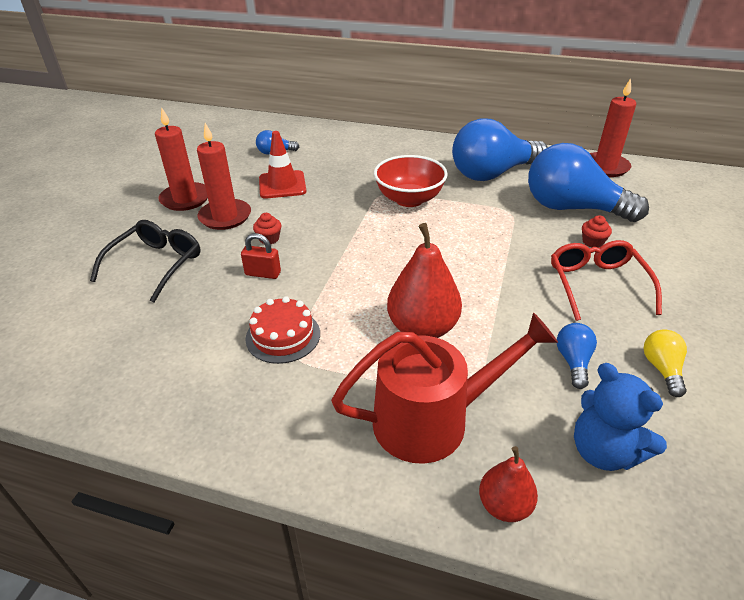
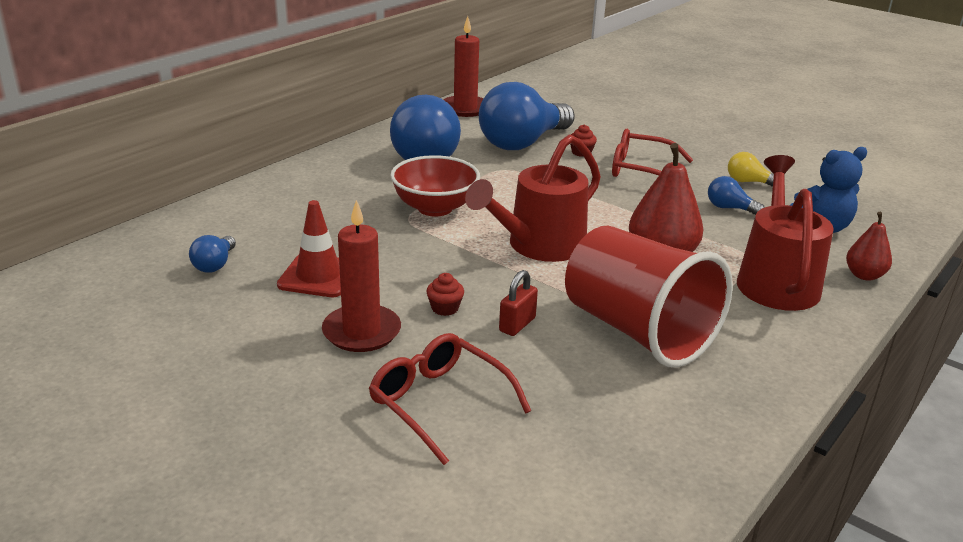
camera: 70 degrees left, 10 degrees down
black glasses [90,220,201,303] -> red glasses [369,333,531,465]
red candle [155,107,208,211] -> none
red cake [245,296,320,364] -> red cup [565,226,733,368]
none -> red watering can [465,134,601,262]

